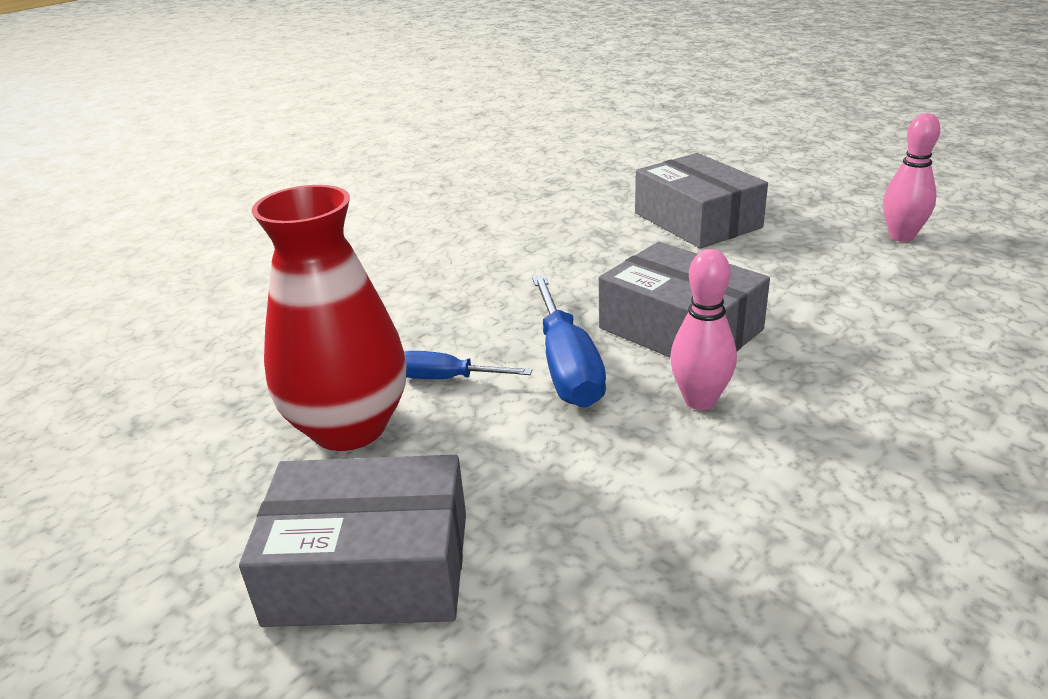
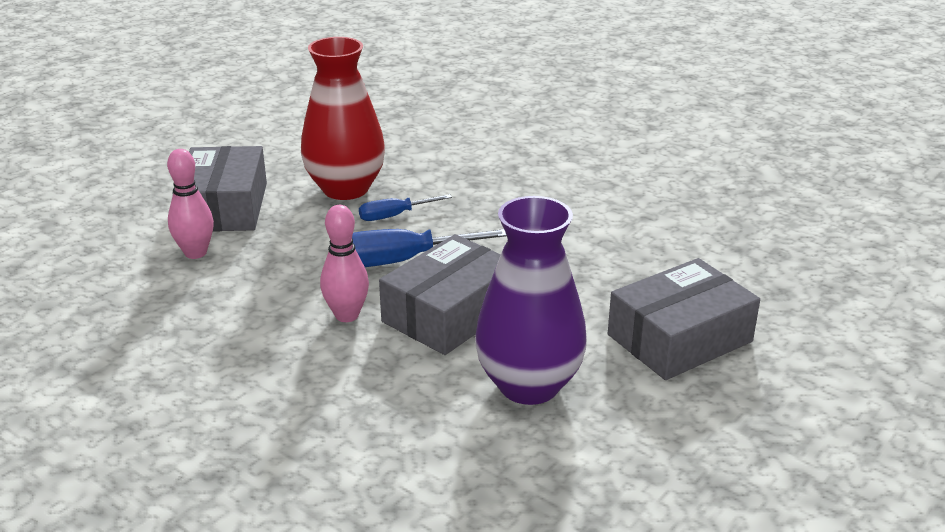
camera: 85 degrees right, 0 degrees up
blue screwdriver [404,351,532,379] -> blue screwdriver turned 120 degrees counterclockwise [359,194,452,221]
pink bowling pin [883,113,940,242] -> pink bowling pin moved to [167,149,214,259]
none -> purple vase [475,196,587,405]

